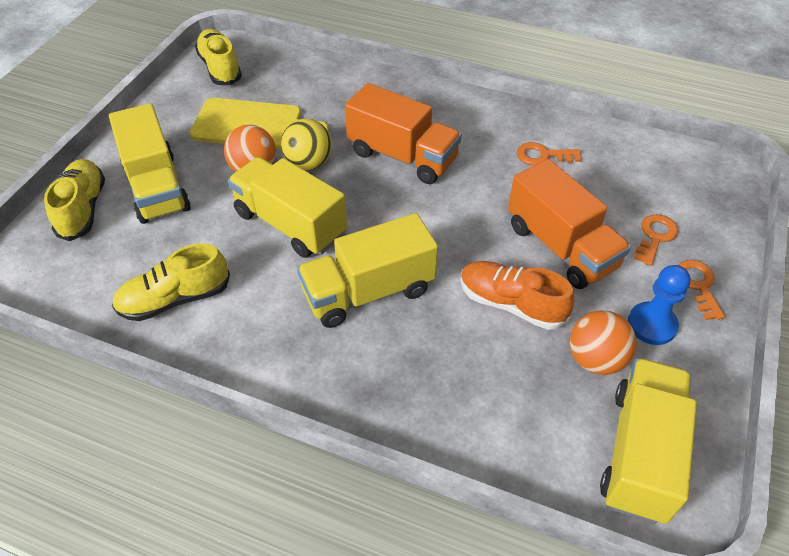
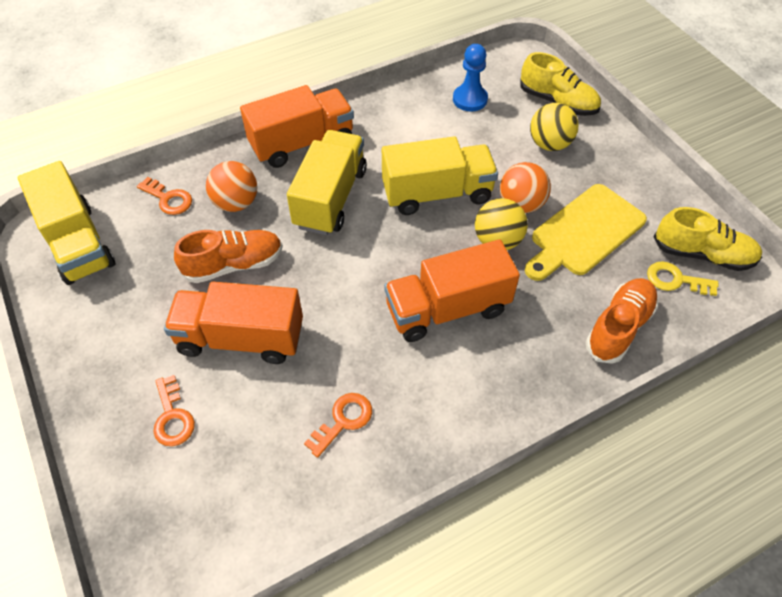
camera: 130 degrees right, 5 degrees up
yellow truck [109,103,191,224] -> yellow ball [530,103,578,151]
yellow shoe [112,243,230,321] -> none
orange ball [570,310,637,375] -> orange ball moved to [206,161,257,212]
blue pawn [628,265,691,345] -> blue pawn moved to [453,44,488,111]
orange key [678,260,725,320] -> orange key moved to [137,177,192,215]
none -> orange truck [240,85,354,168]
none -> orange shoe [586,278,658,364]
none -> yellow key [647,261,719,296]

